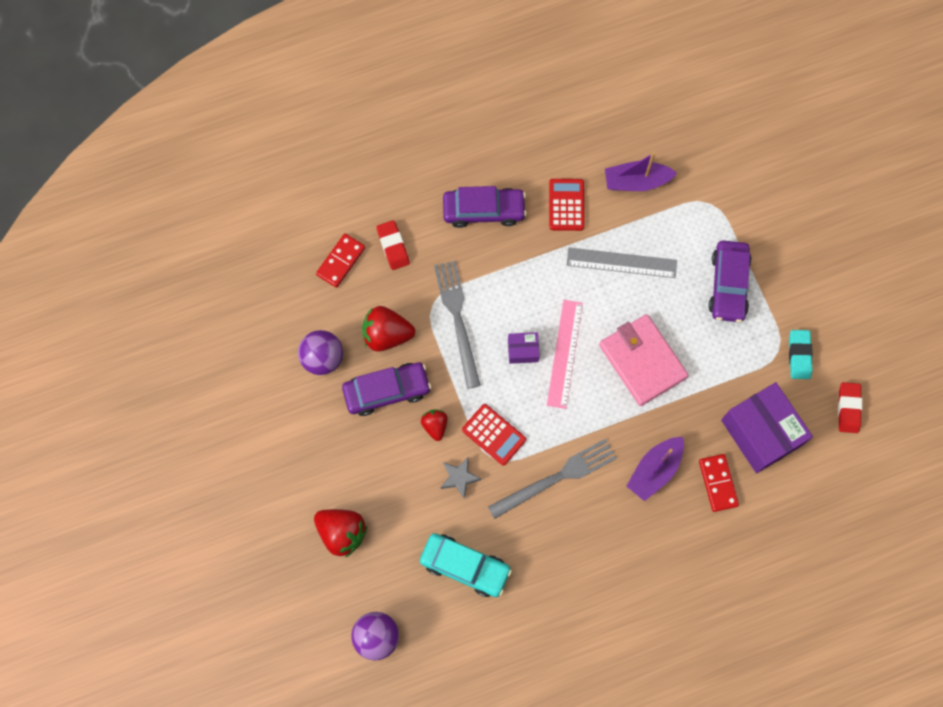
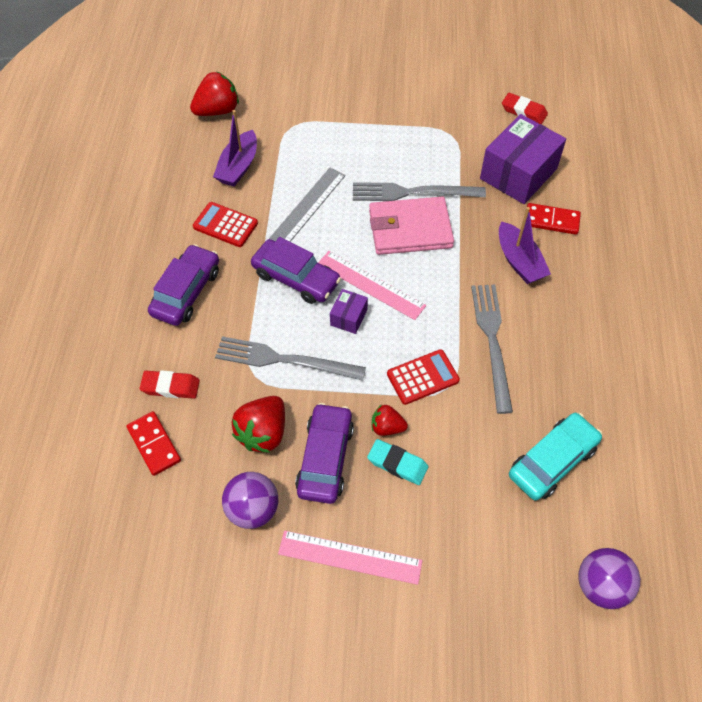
camera: 65 degrees left, 15 degrees down
red strawberry [314,509,367,557] -> red strawberry moved to [190,71,239,116]
grey star [441,457,482,499] -> none
purple car [709,241,752,322] -> purple car moved to [251,237,341,304]
purple box [721,382,813,473] -> purple box turned 45 degrees counterclockwise [480,114,566,204]
turquoise eraser [789,330,813,379] -> turquoise eraser moved to [367,439,428,485]
none -> pink ruler [278,530,423,585]
none -> grey fork [353,182,486,201]

